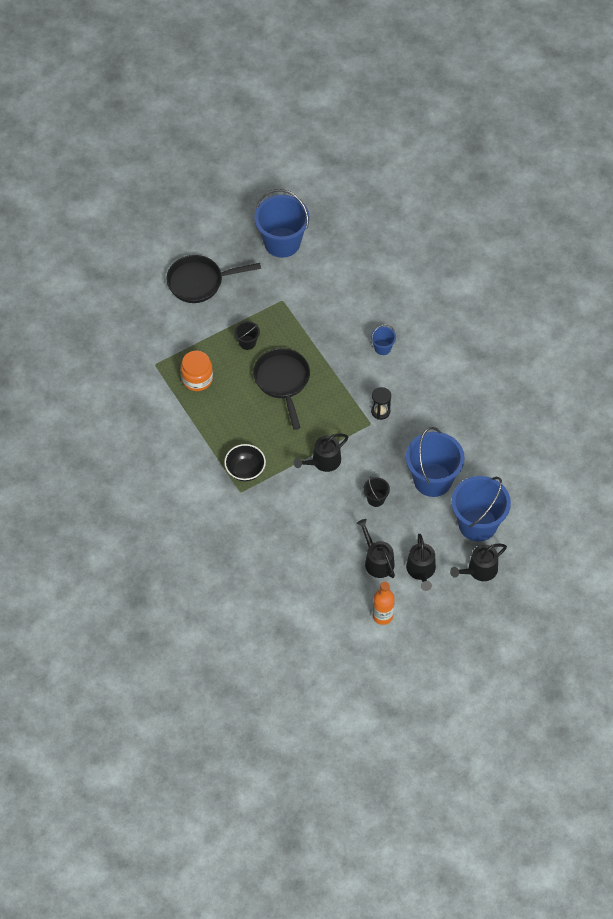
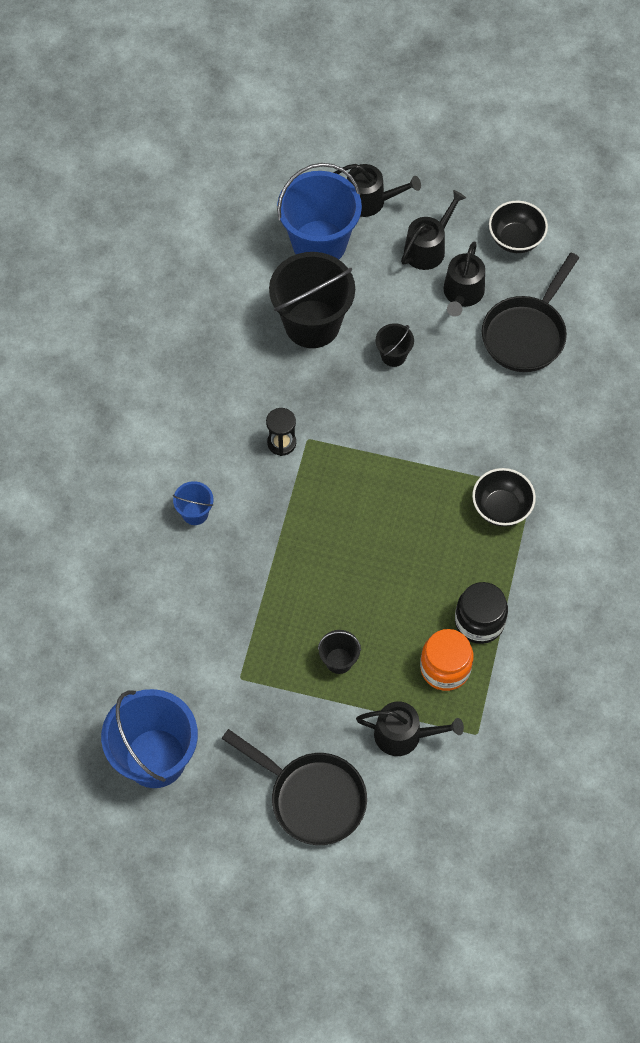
camera: 135 degrees left, 5 degrees up
black pan [253,348,310,430] -> black pan moved to [482,253,579,372]
black watering can [294,434,348,472] -> black watering can moved to [356,701,464,756]
orange bottle [373,581,395,625] -> black bowl [489,201,548,253]
blue bucket [406,427,465,497] -> black bucket [269,252,355,348]
none -> black jar [455,582,508,644]

